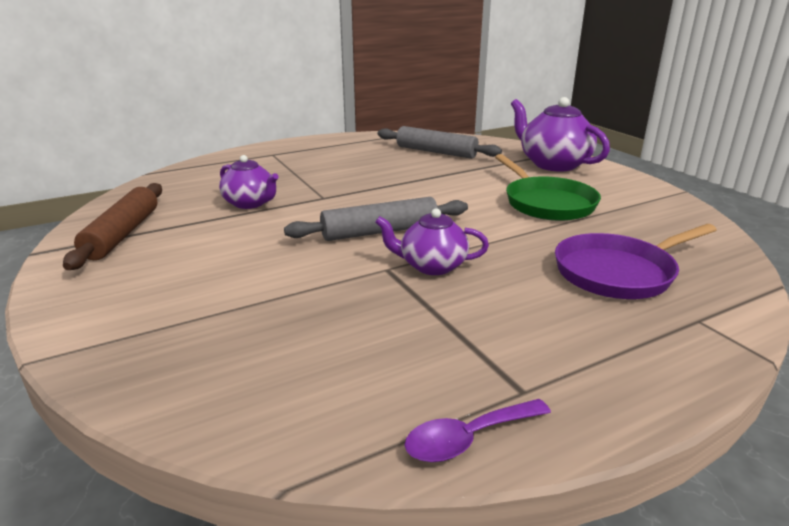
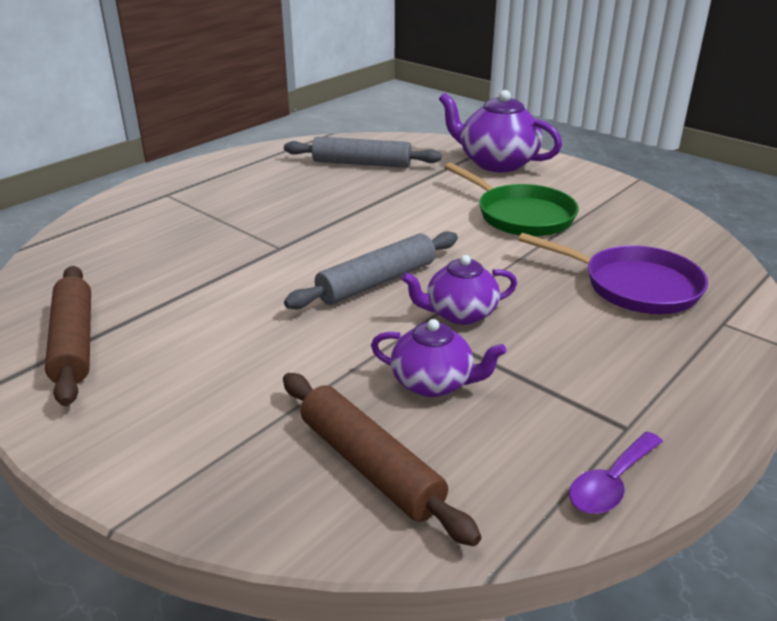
camera: 20 degrees left, 5 degrees up
purple teapot [219,155,279,209] -> purple teapot moved to [371,319,507,397]
purple pan [555,224,717,299] -> purple pan turned 105 degrees counterclockwise [518,233,708,314]
none -> brown rolling pin [283,373,481,546]

